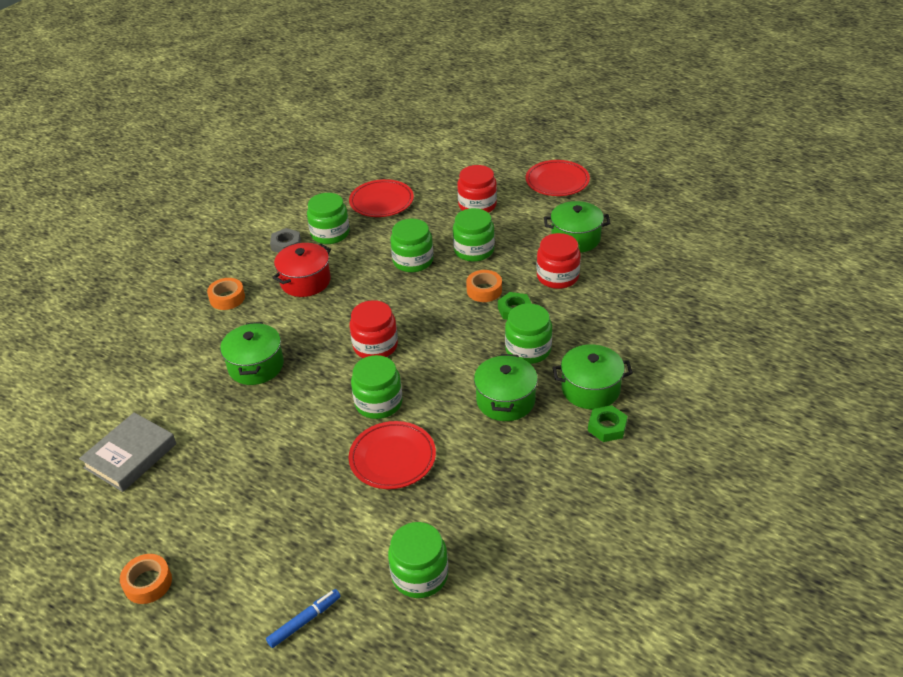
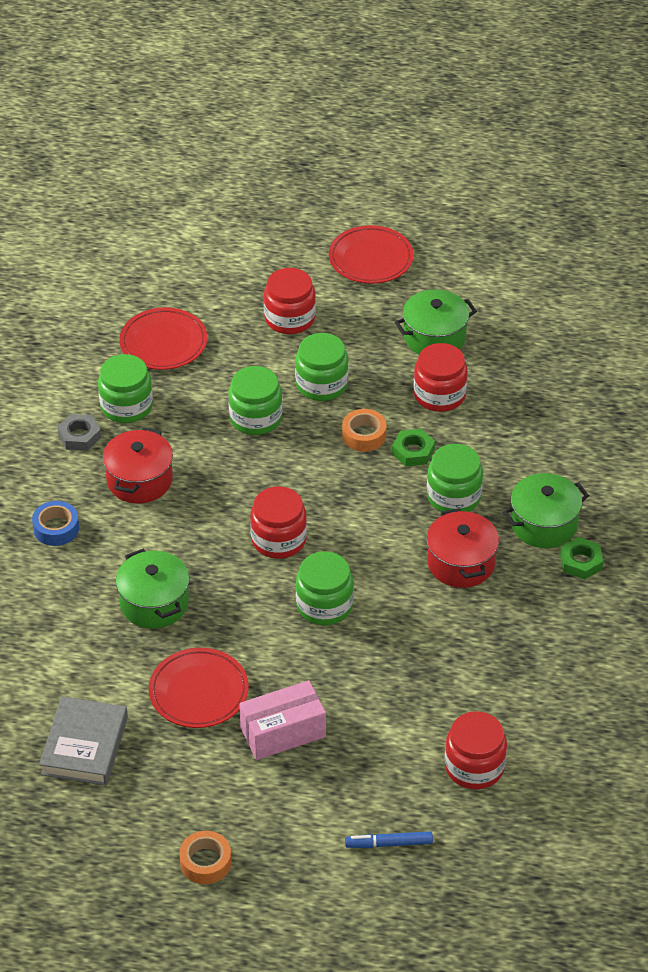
camera: 25 degrees left, 5 degrees up
orange tape [207,278,245,310] -> blue tape [32,501,79,546]
blue marker [266,589,341,648] -> blue marker turned 120 degrees counterclockwise [345,831,433,848]
red plate [349,421,436,489] -> red plate moved to [149,648,249,728]
green jar [388,522,448,598] -> red jar [445,711,507,789]
green pot [474,354,538,421] -> red pot [426,508,499,588]
none -> pink box [239,680,326,760]

